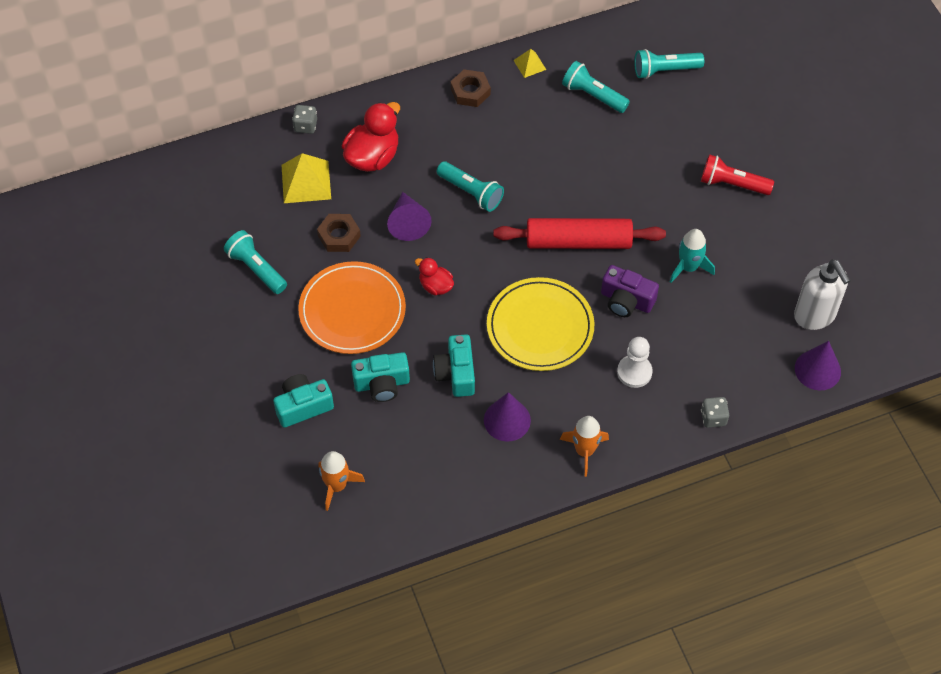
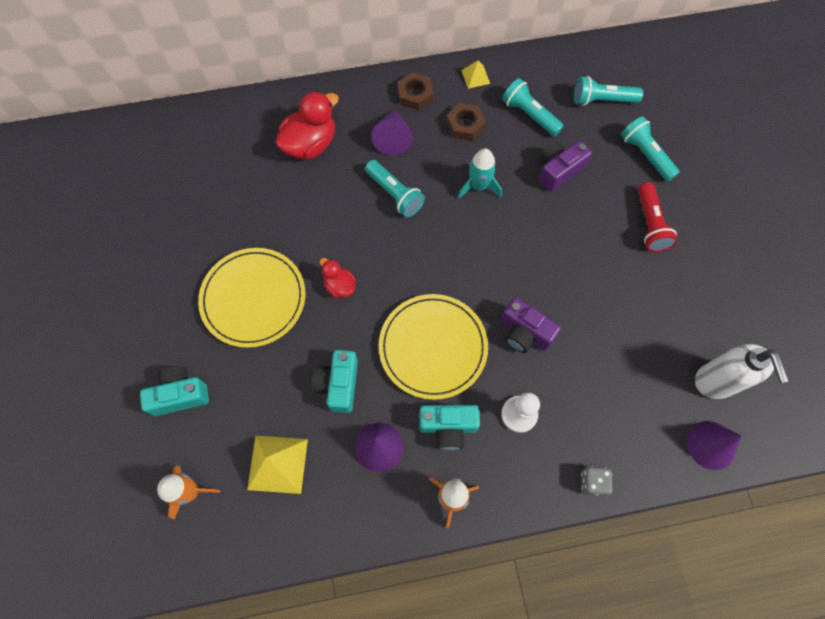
camera: 10 degrees right, 10 degrees up
turquoise flashlight [224,230,287,294] -> turquoise flashlight moved to [621,116,680,181]
yellow pyramid [282,153,331,203] -> yellow pyramid moved to [247,436,308,494]
grey dice [292,105,317,134] -> none
orange plate [298,261,406,354] -> yellow plate [198,248,306,348]
brown nut [317,214,361,252] -> brown nut moved to [446,103,486,141]
turquoise camera [351,352,410,402] -> turquoise camera moved to [419,405,480,450]
purple cone [387,192,432,241] -> purple cone moved to [371,109,413,155]
red rolling pin [494,218,666,249] -> none
turquoise rocket [670,229,715,283] -> turquoise rocket moved to [458,149,502,198]
red flashlight [701,154,774,195] -> red flashlight turned 120 degrees counterclockwise [638,183,677,252]
none -> purple camera [539,141,592,192]

